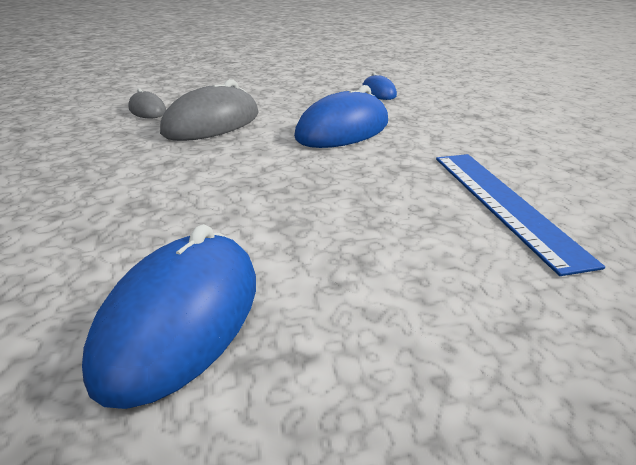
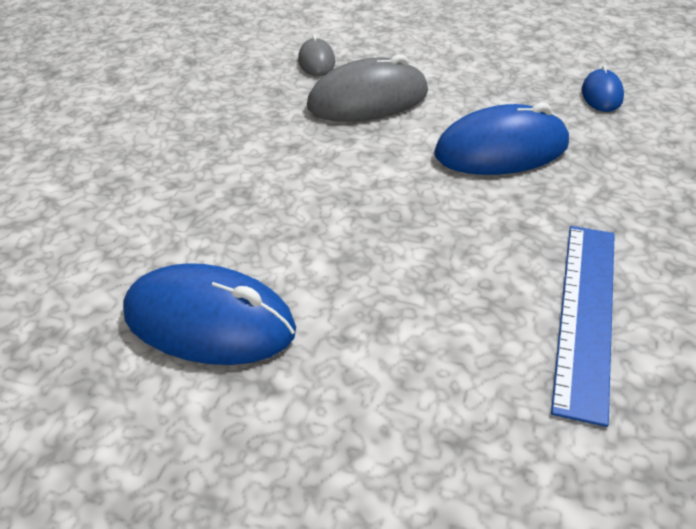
camera: 30 degrees right, 10 degrees up
blue mouse [82,224,256,409] -> blue mouse turned 60 degrees clockwise [123,263,296,365]

